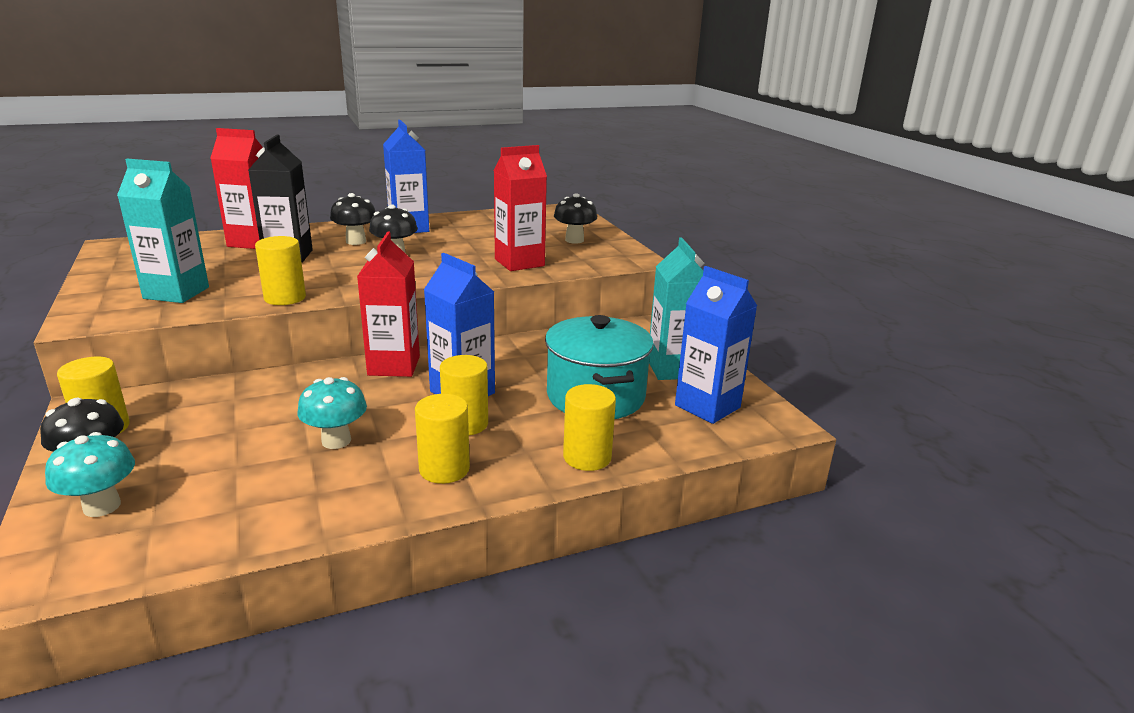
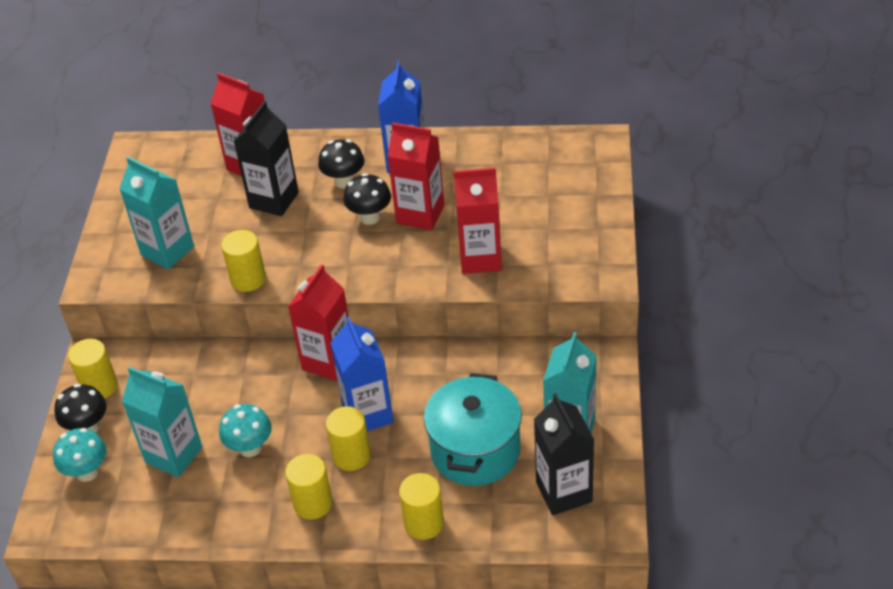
camera: 30 degrees right, 20 degrees up
black mushroom [554,193,597,244] -> none
blue carton [675,266,757,424] -> black carton [534,393,594,515]
none -> turquoise carton [122,367,202,477]
none -> red carton [388,122,444,230]

